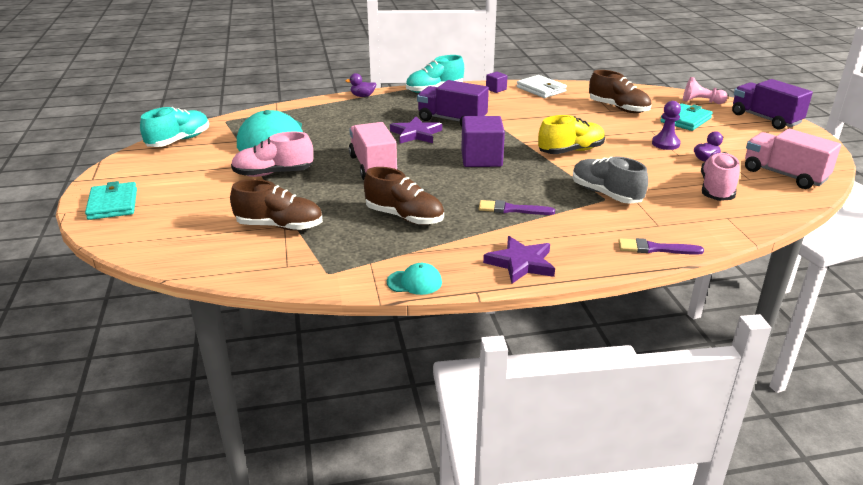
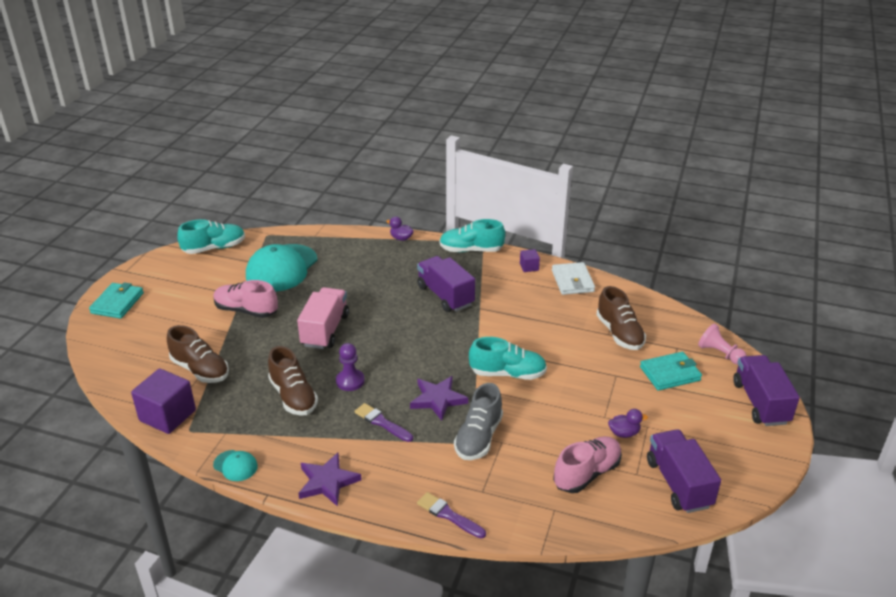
camera: 30 degrees right, 5 degrees up
purple star [390,117,442,143] -> purple star moved to [410,376,468,421]
purple cube [461,116,505,167] -> purple cube moved to [131,368,196,434]
yellow shoe [538,115,605,154] -> turquoise shoe [469,337,547,380]
grey shoe [572,157,648,204] -> grey shoe turned 150 degrees counterclockwise [454,383,503,460]
purple pawn [652,101,681,150] -> purple pawn moved to [336,343,365,391]
pink truck [745,129,841,189] -> purple truck [647,429,721,513]

